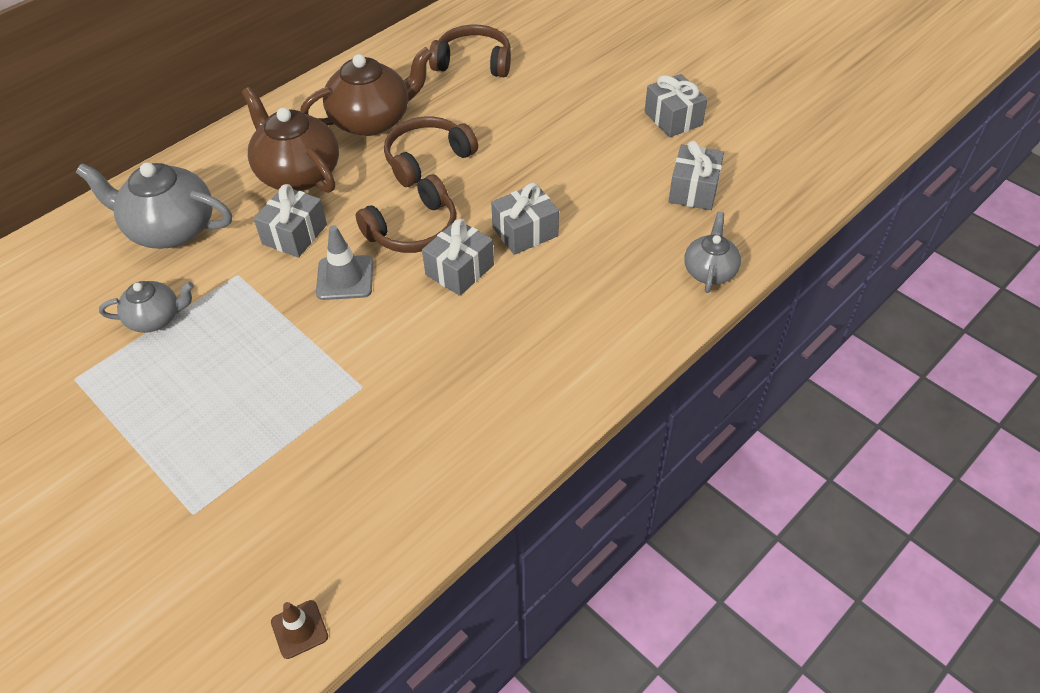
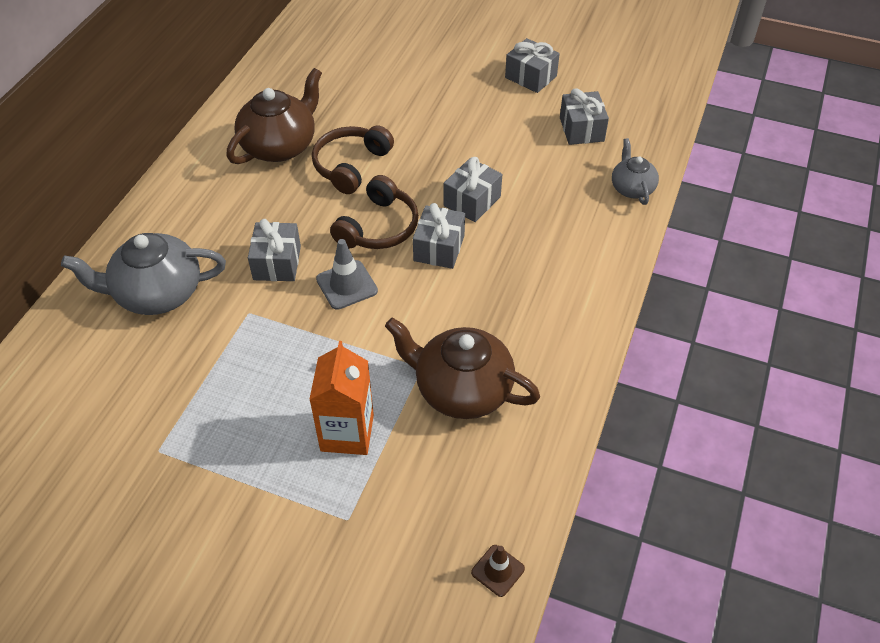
camera: 25 degrees left, 0 degrees up
grey teapot [99,281,194,333] -> none
brown teapot [242,87,339,193] -> brown teapot moved to [385,317,540,419]
brown headphones [429,25,511,77] -> none
none -> orange carton [309,341,374,455]

